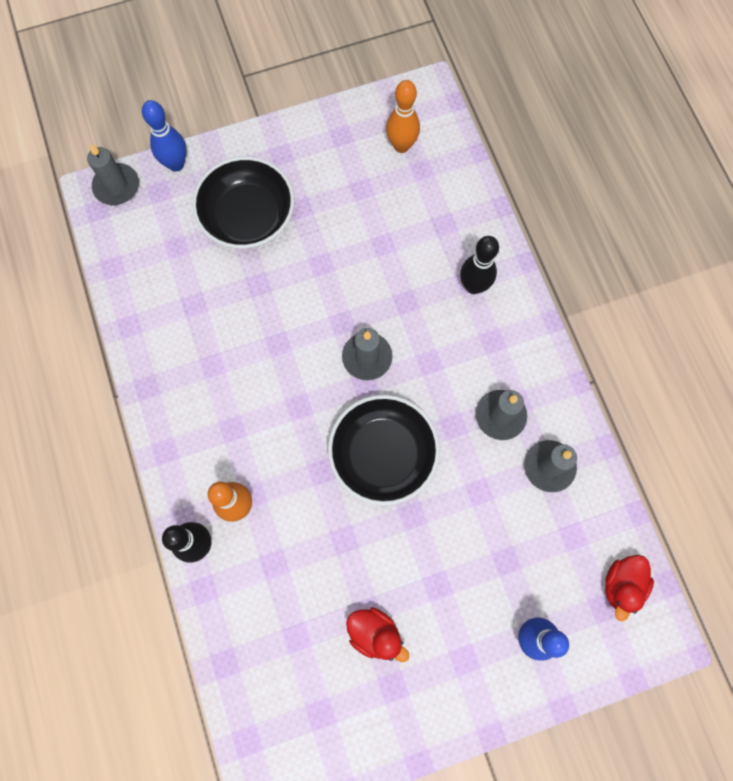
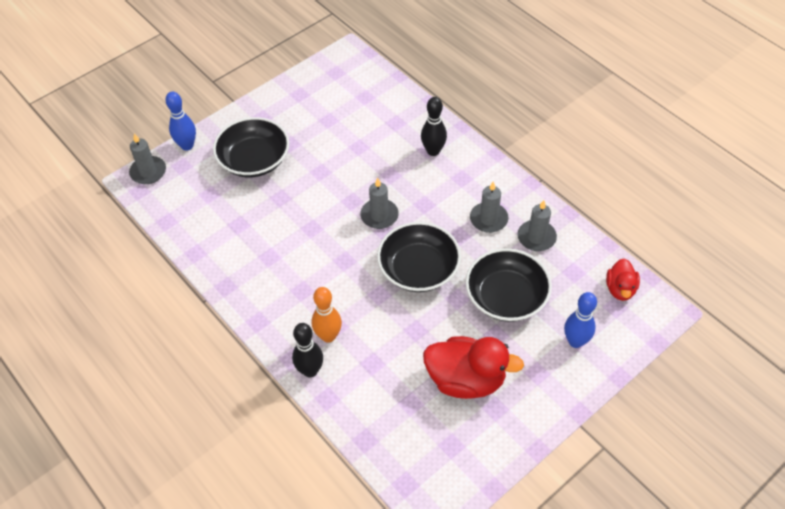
camera: 20 degrees left, 20 degrees down
red duck [346,607,409,662] -> red duck [423,336,524,399], size x1.80
orange bowling pin [386,80,420,153] -> none
none -> black bowl [465,248,552,322]

